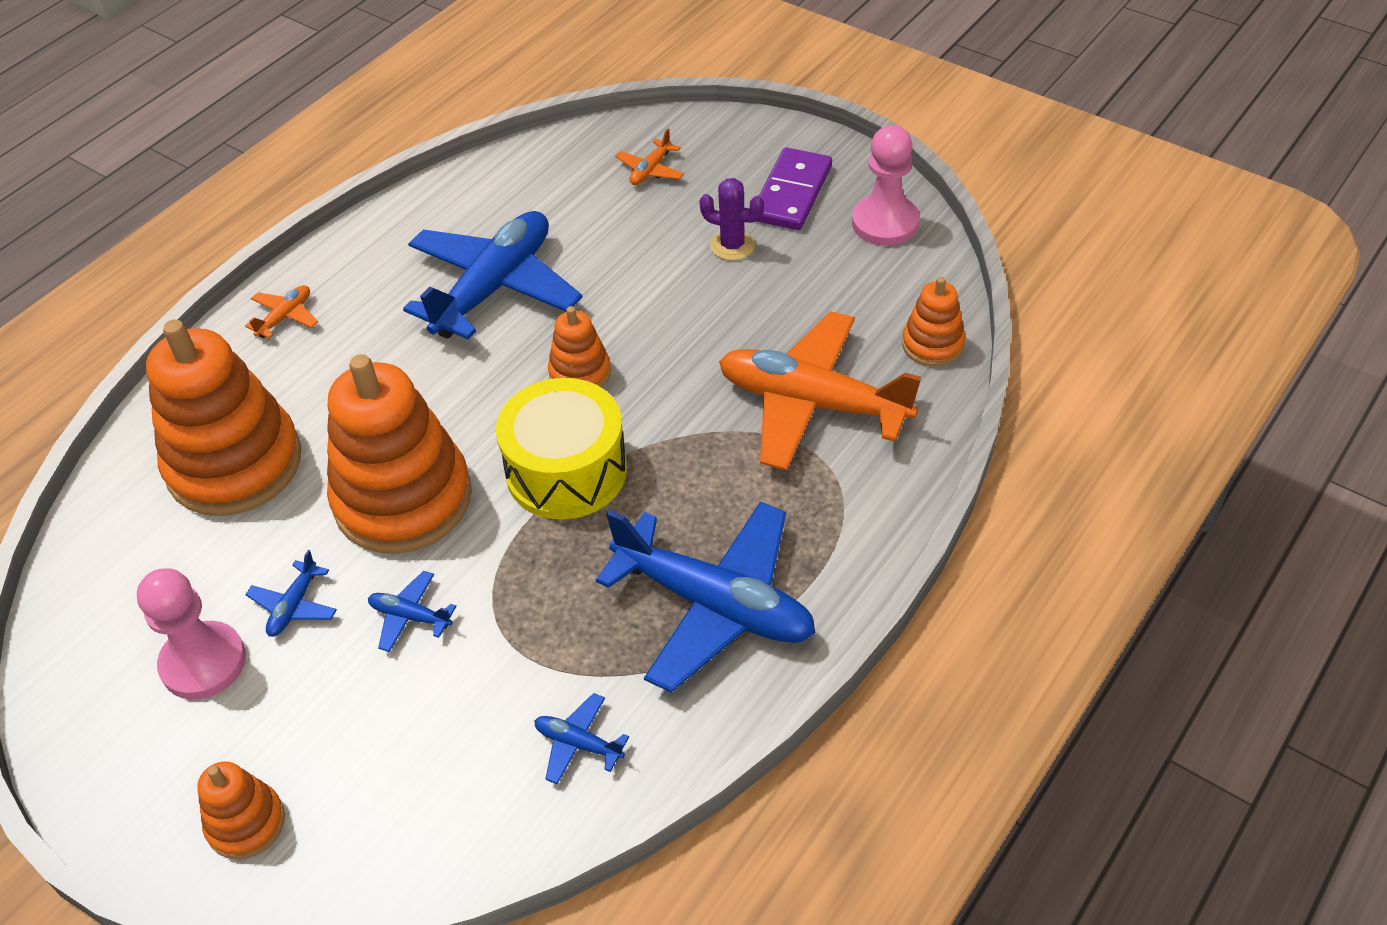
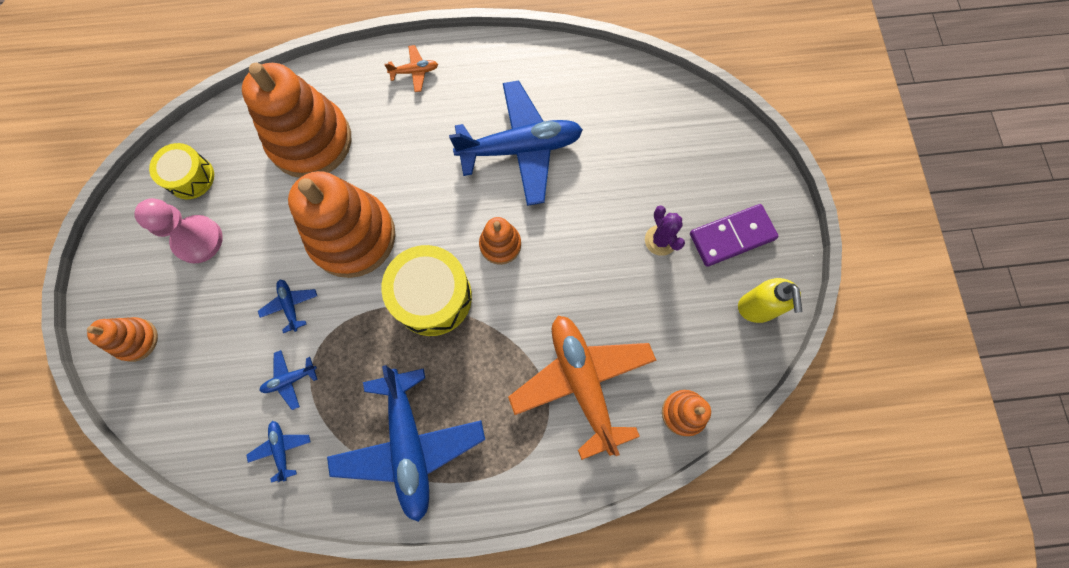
camera: 45 degrees right, 25 degrees up
blue plane [245,550,337,637] -> blue plane moved to [259,350,318,410]
orange plane [615,129,684,185] -> none
pink pawn [852,125,920,246] -> yellow soap dispenser [738,278,803,323]
none -> yellow drum [149,143,214,199]

